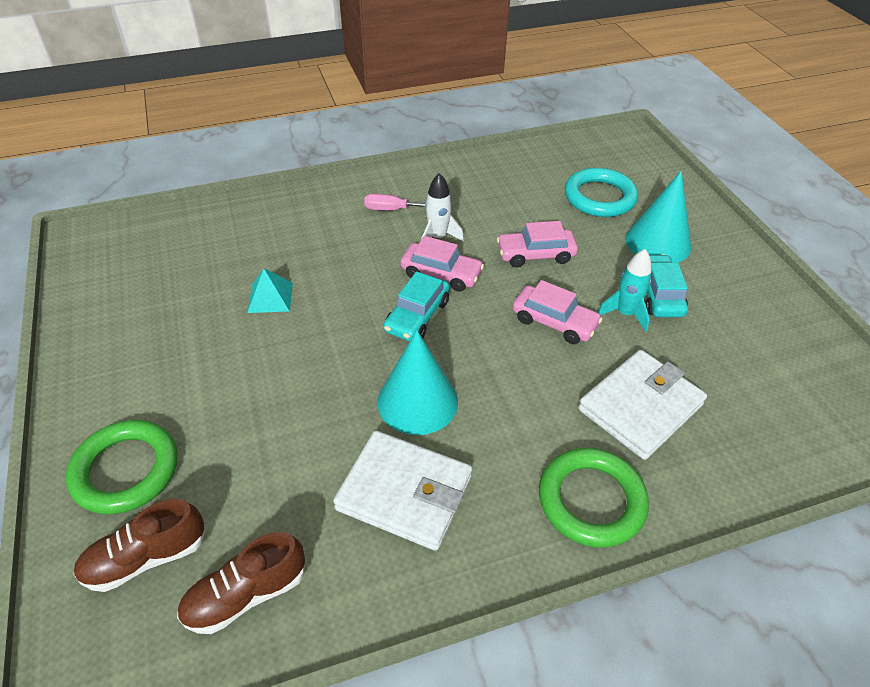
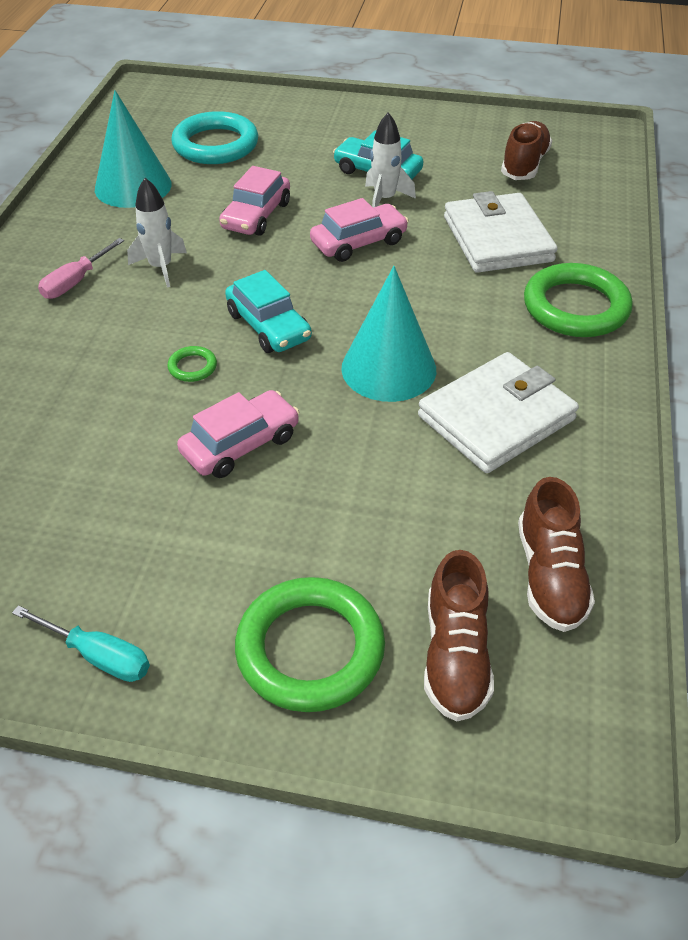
camera: 60 degrees left, 0 degrees up
turquoise pyramid [247,269,293,313] -> none
pink car [400,236,484,292] -> pink car moved to [177,390,299,478]
turquoise rocket [598,249,652,332] -> white rocket [365,112,416,208]
turquoise cone [625,171,691,263] -> turquoise cone moved to [95,90,172,208]
none -> turquoise screwdriver [12,605,150,682]
none -> green ring [167,346,217,382]
none -> brown shoe [501,121,552,180]

